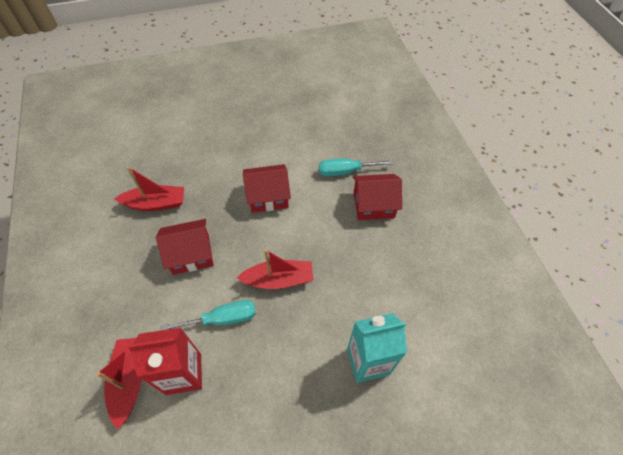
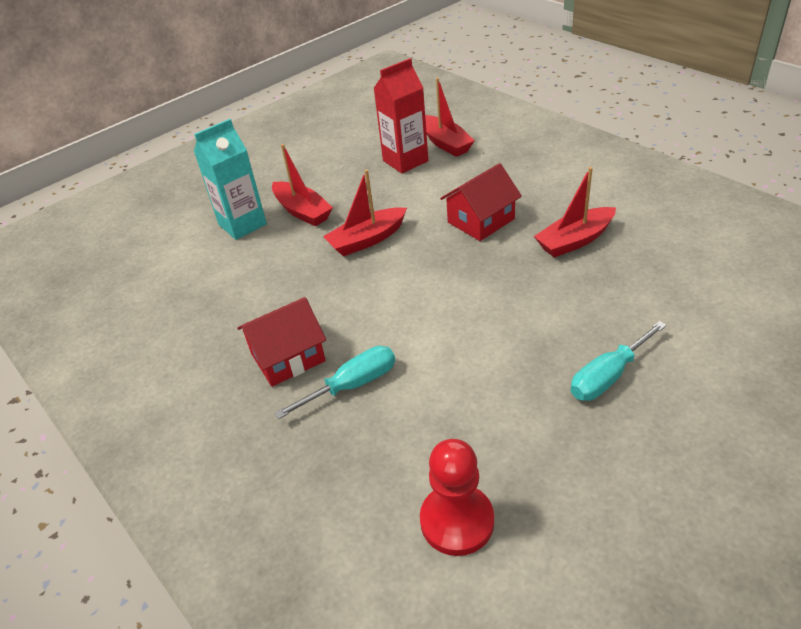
camera: 160 degrees right, 15 degrees down
turquoise screwdriver [161,300,256,330] -> turquoise screwdriver moved to [571,321,667,401]
red house [243,164,291,213] -> none
none -> red boat [272,144,333,226]
none -> red pawn [420,439,494,556]

